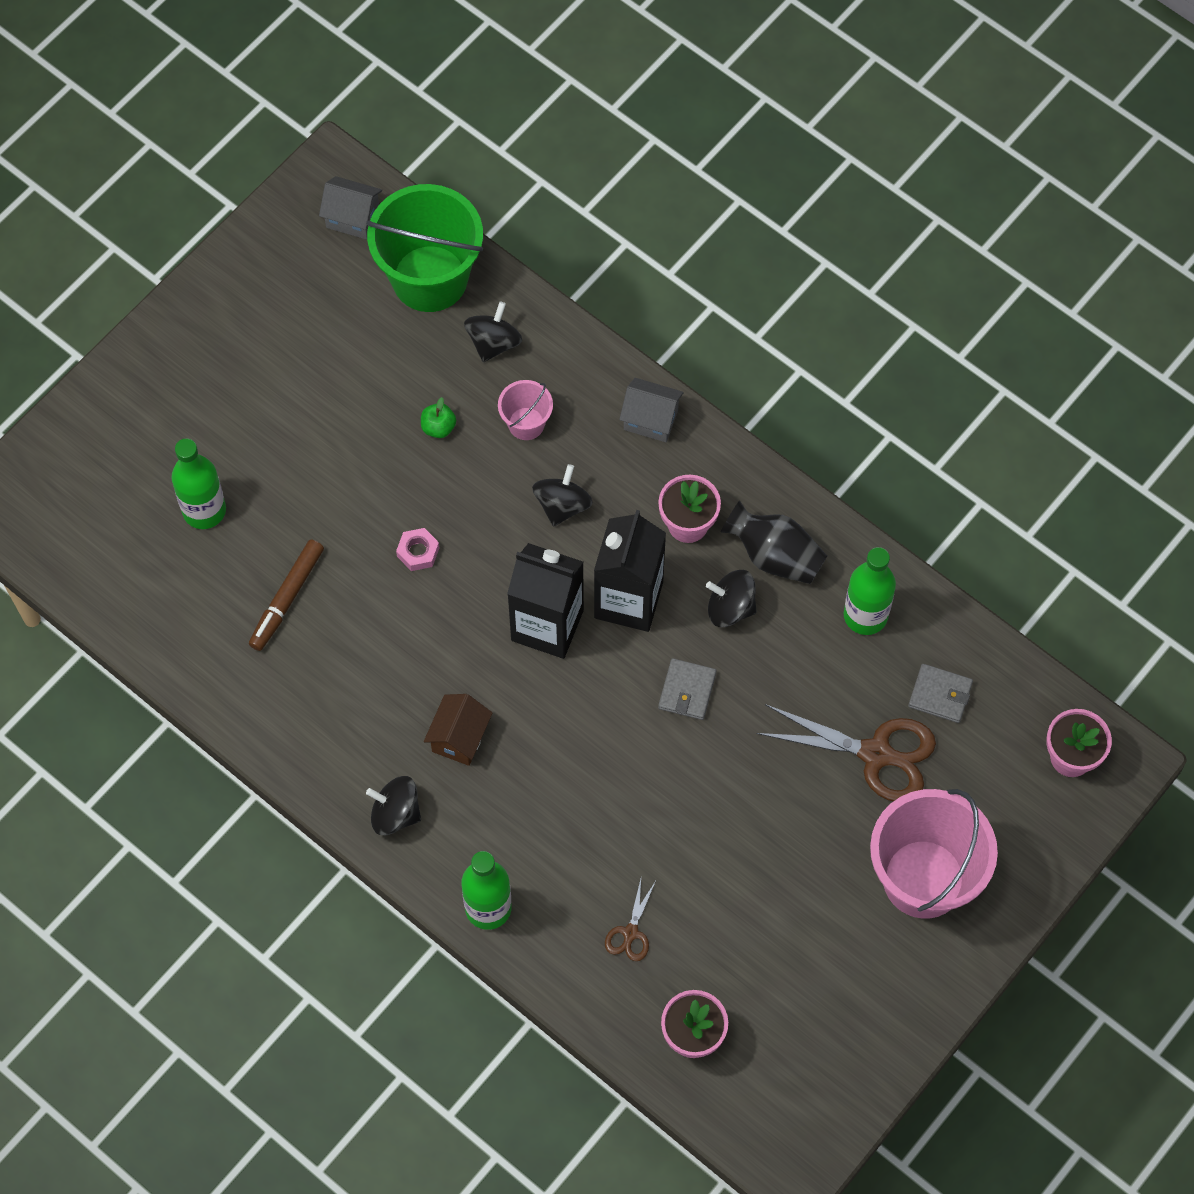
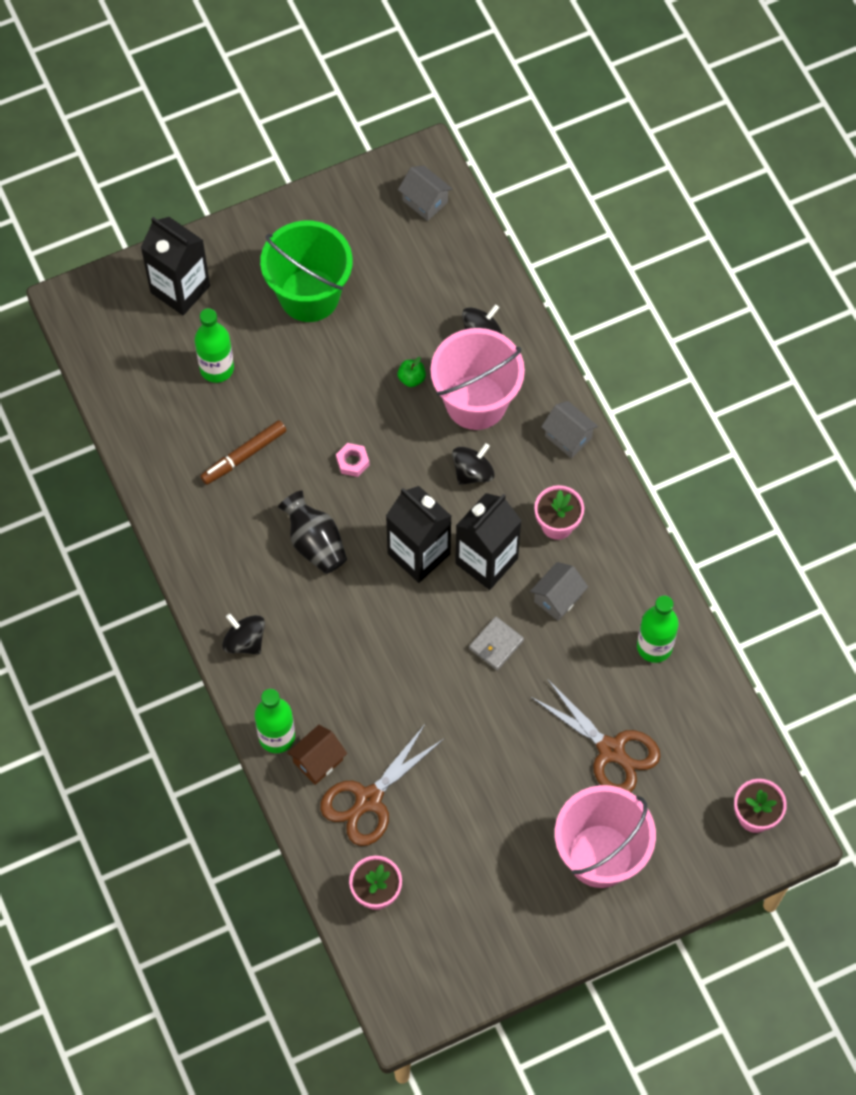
camera: 25 degrees right, 0 degrees up
green bucket [366,184,483,312] -> green bucket moved to [260,220,353,322]
brown house [424,694,492,766] -> brown house moved to [287,725,347,785]
pink bucket [498,380,553,440] -> pink bucket [431,328,525,430], size x2.11
brown scissors [605,879,656,961] -> brown scissors [320,723,444,846], size x2.06
black spinning top [706,570,757,627] -> grey house [530,562,588,621]
black vase [721,500,827,584] -> black vase moved to [278,491,347,574]
grey wallet [908,664,973,723] -> none
none -> black carton [141,217,210,315]

